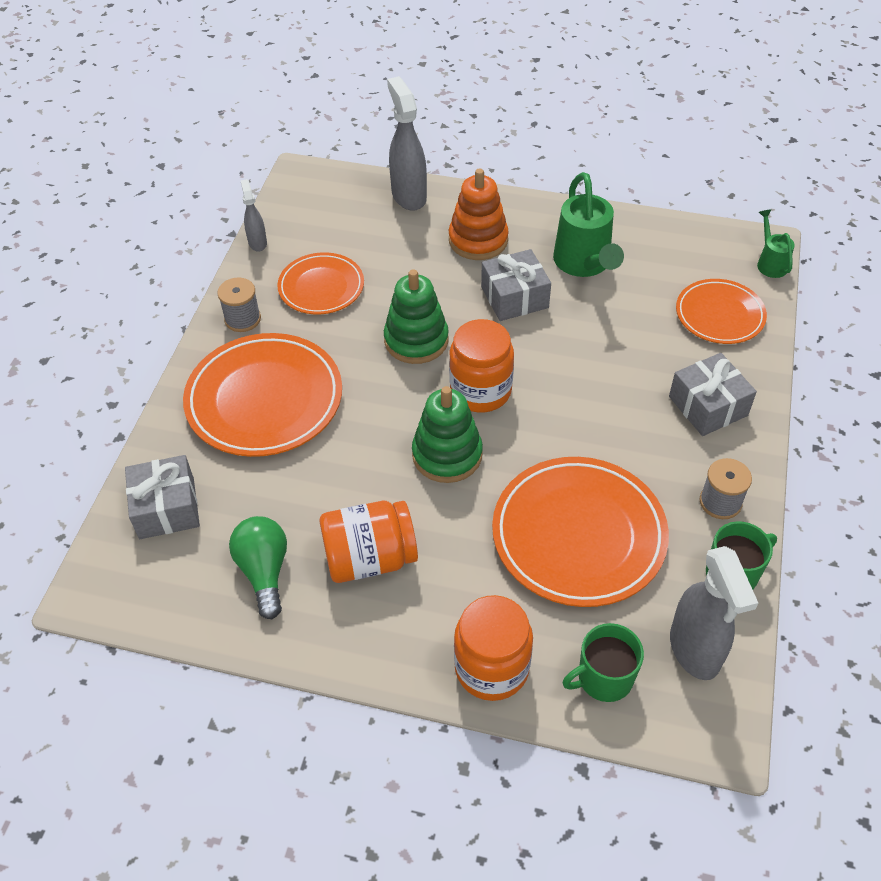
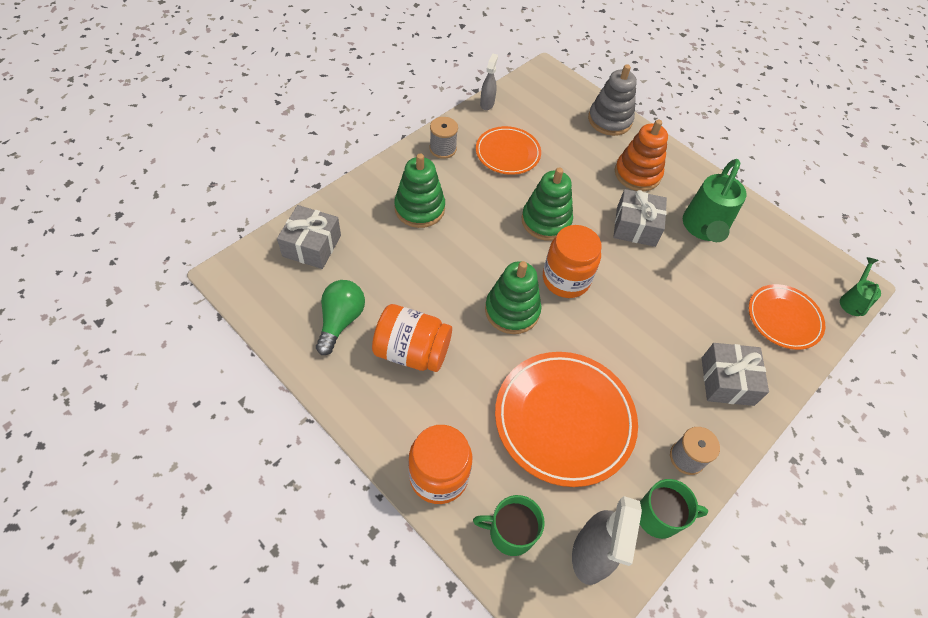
camera: 25 degrees right, 5 degrees up
orange plate [183,333,342,457] -> green stacking toy [394,154,445,228]
grey spray bottle [387,76,427,211] -> grey stacking toy [588,64,637,136]

